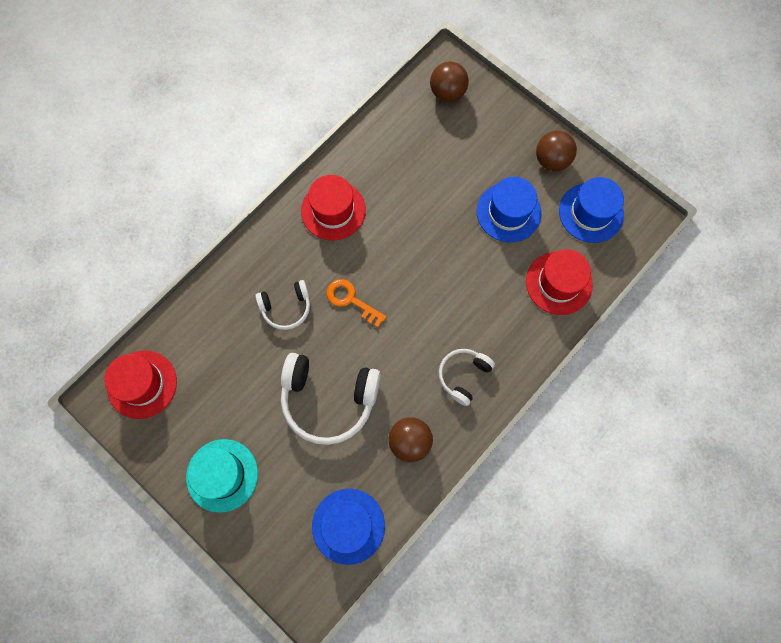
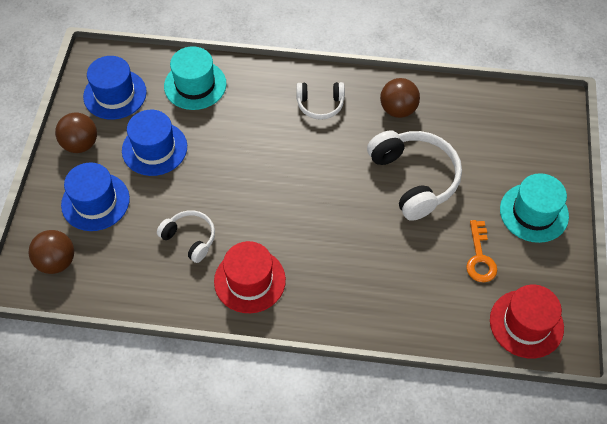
camera: 125 degrees left, 15 degrees down
white headphones [255,280,310,330] -> white headphones moved to [157,210,215,263]
blue hat [312,489,385,565] -> blue hat moved to [61,163,130,231]
orange key [327,279,387,327] -> orange key moved to [466,220,497,282]
red hat [526,249,593,315] -> turquoise hat [164,46,227,110]

